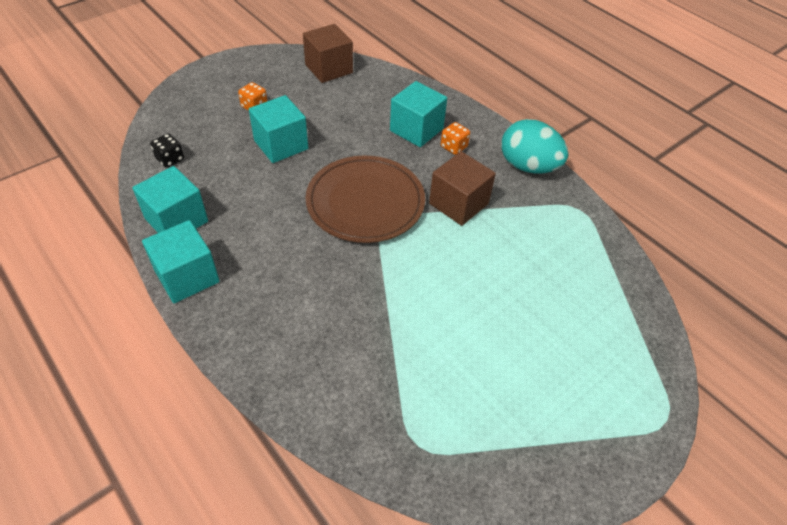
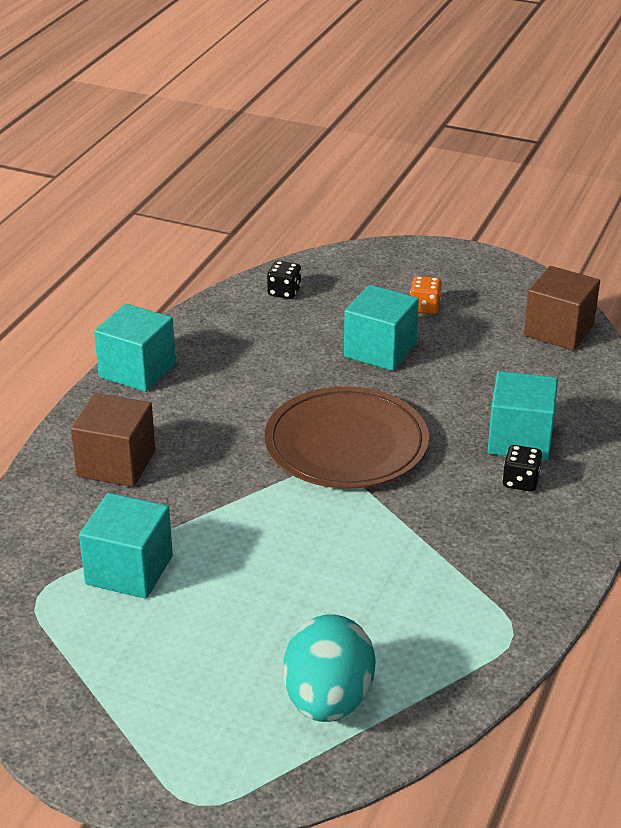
camera: 65 degrees right, 15 degrees down
turquoise cube [132,166,208,233] -> turquoise cube moved to [79,493,173,599]
brown cube [429,151,496,226] -> brown cube moved to [71,393,155,487]
orange dice [441,122,470,155] -> black dice [502,445,542,492]
turquoise egg [501,119,568,173] -> turquoise egg moved to [283,615,376,722]

